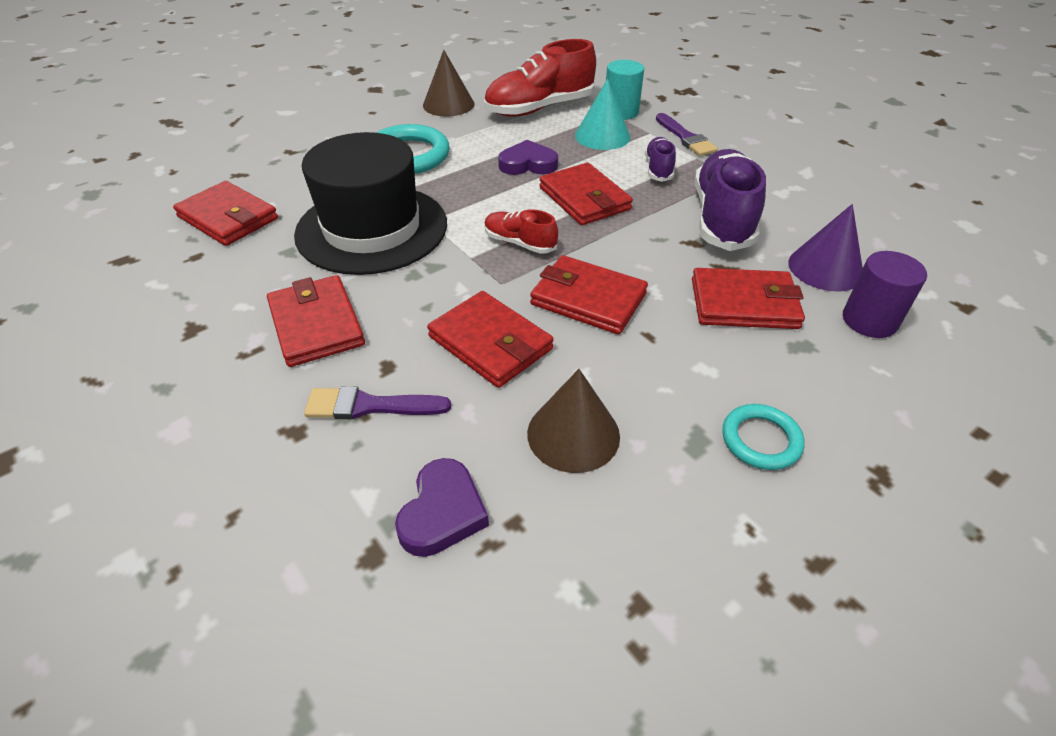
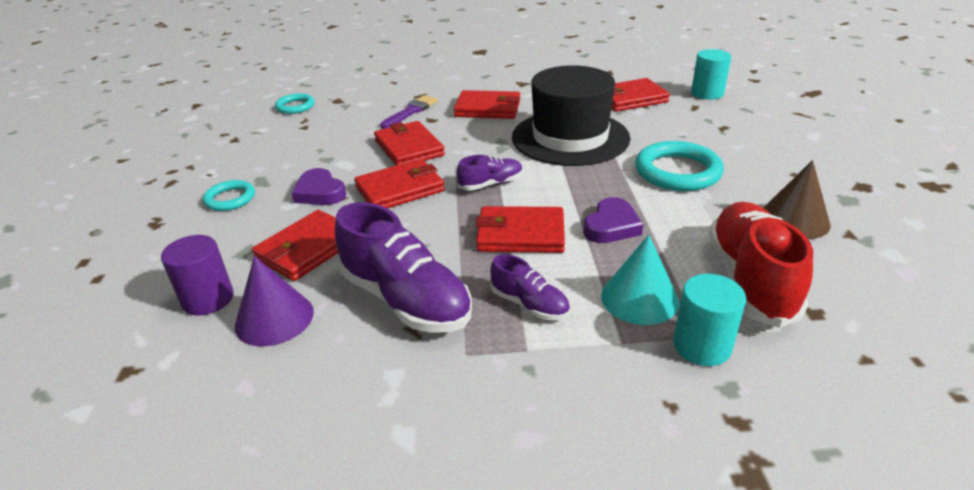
camera: 125 degrees right, 10 degrees down
purple heart [395,458,489,557] -> purple heart moved to [292,168,346,205]
red wallet [427,291,554,388] -> red wallet turned 75 degrees clockwise [374,121,445,165]
red shoe [484,209,558,254] -> purple shoe [457,155,523,191]
brown cone [527,369,620,473] -> none
purple brush [656,113,718,156] -> none
none -> turquoise ring [275,93,315,114]
none -> turquoise cylinder [691,49,731,99]

